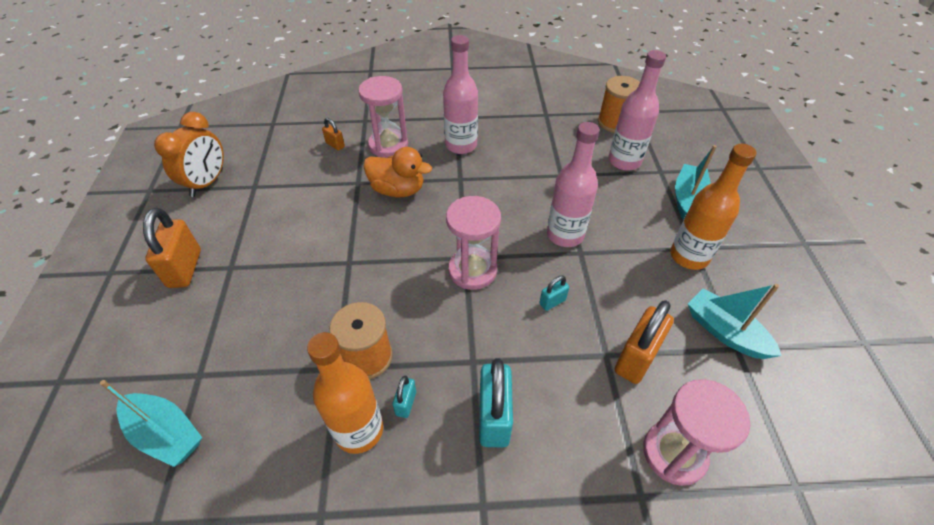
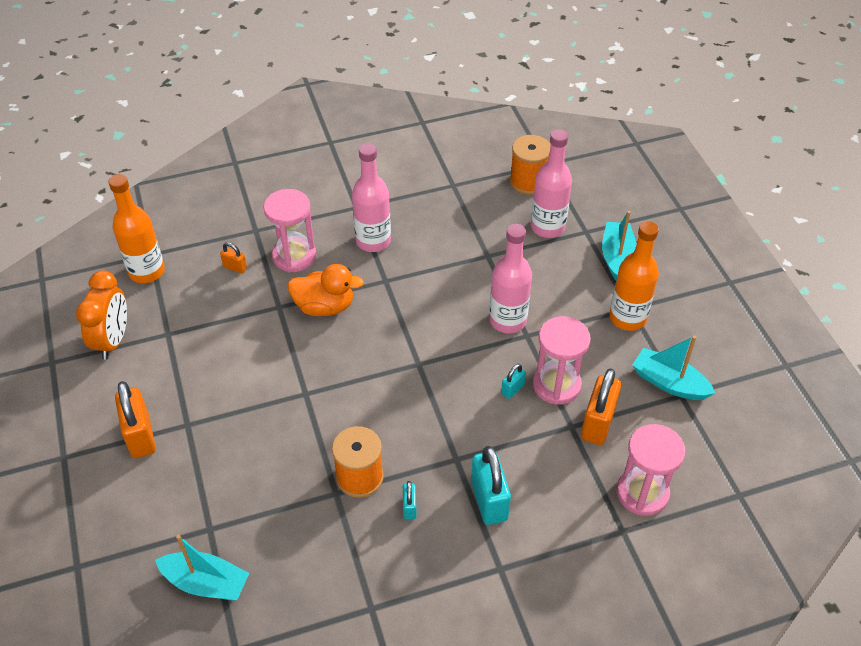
camera: 15 degrees left, 0 degrees up
orange bottle [307,332,383,454] -> orange bottle moved to [109,174,165,283]
pink hourglass [446,196,501,290] -> pink hourglass moved to [533,316,591,405]

